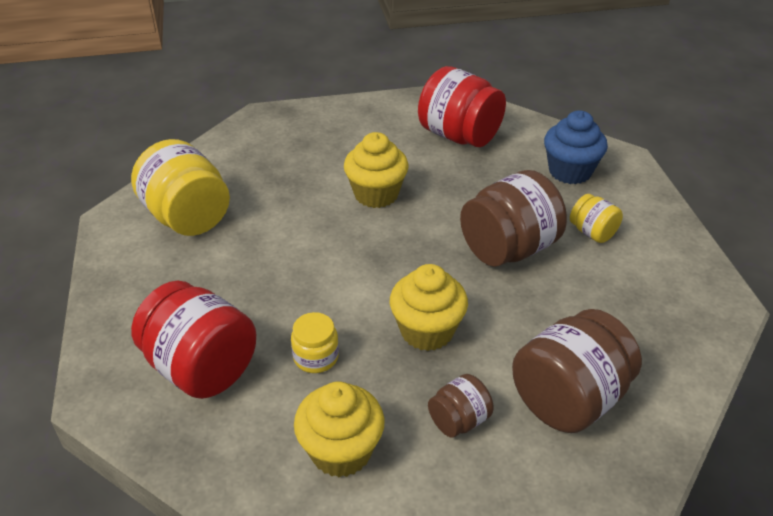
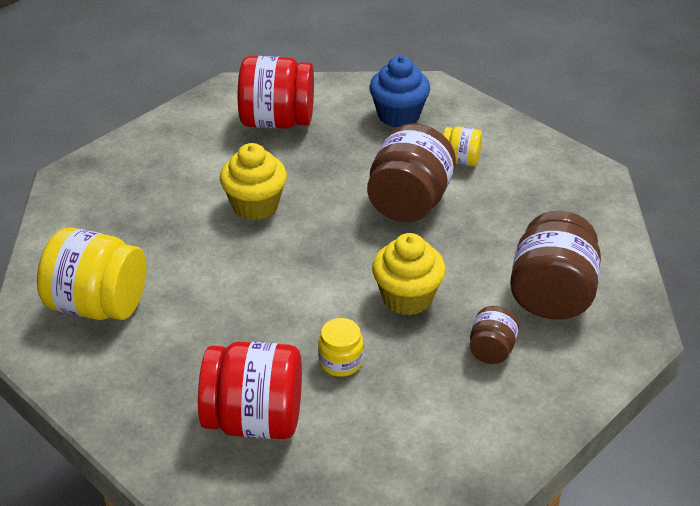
camera: 35 degrees left, 0 degrees up
yellow cupcake [294,381,385,477] -> none

